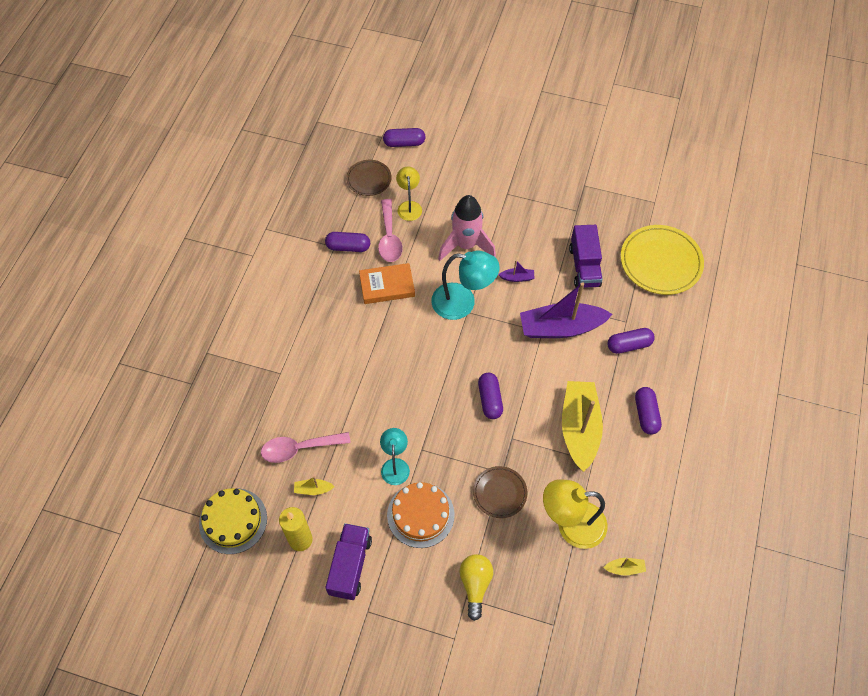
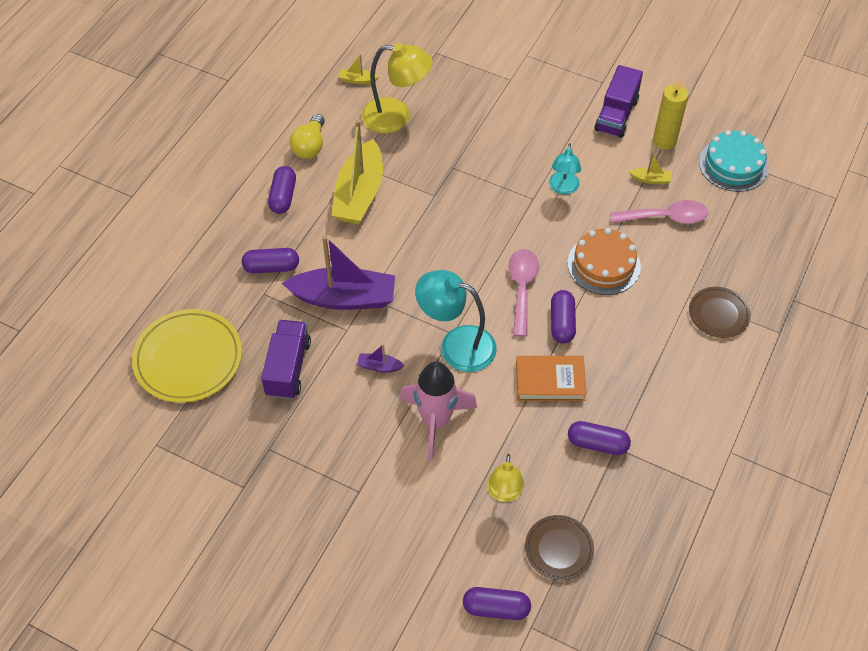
camera: 170 degrees left, 5 degrees down
yellow cake [199,488,267,554] -> turquoise cake [699,130,769,192]
pink spoon [378,199,403,262] -> pink spoon moved to [508,249,539,337]
orange cake [387,482,455,548] -> orange cake moved to [567,228,641,295]
yellow light bulb [459,554,493,621] -> yellow light bulb moved to [290,114,325,159]
brown plate [473,466,528,518] -> brown plate moved to [689,287,751,338]
purple capsule [478,373,503,419] -> purple capsule moved to [551,290,576,344]

